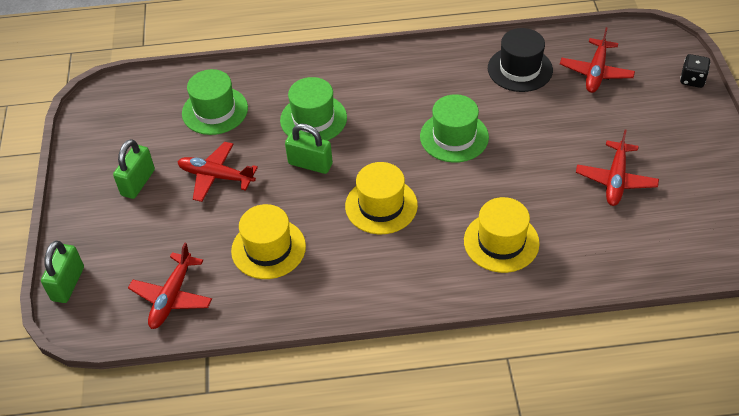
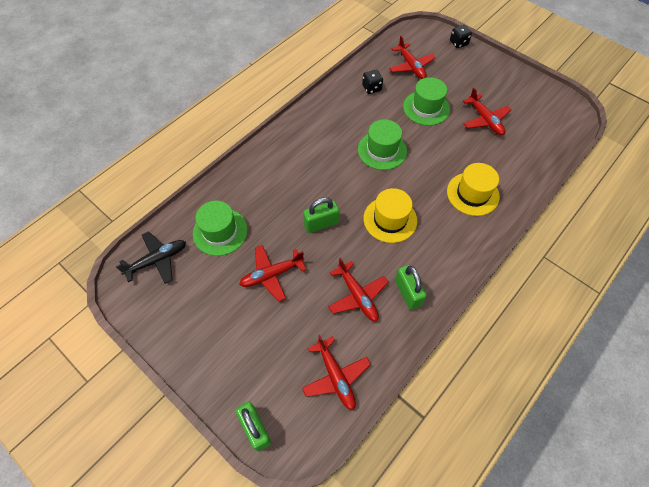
camera: 45 degrees left, 10 degrees up
green padlock [113,139,155,199] -> green padlock moved to [395,265,427,310]
yellow hat [231,204,306,279] -> red plane [328,258,389,321]
green hat [280,77,347,141] -> green hat moved to [403,77,450,126]
black hat [488,28,553,92] -> black dice [362,70,383,94]
none -> black plane [116,231,186,284]

